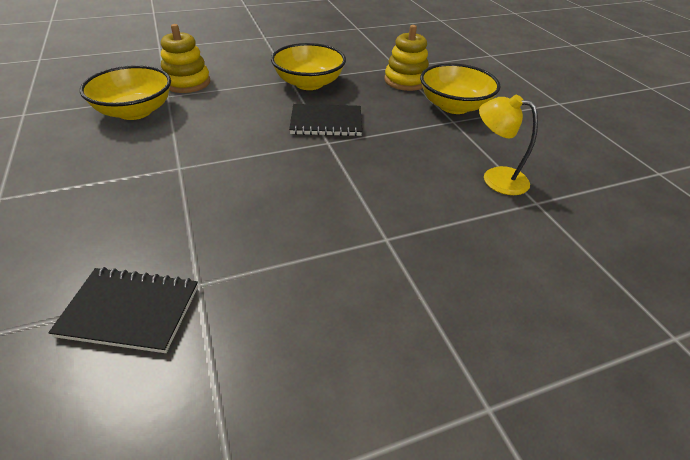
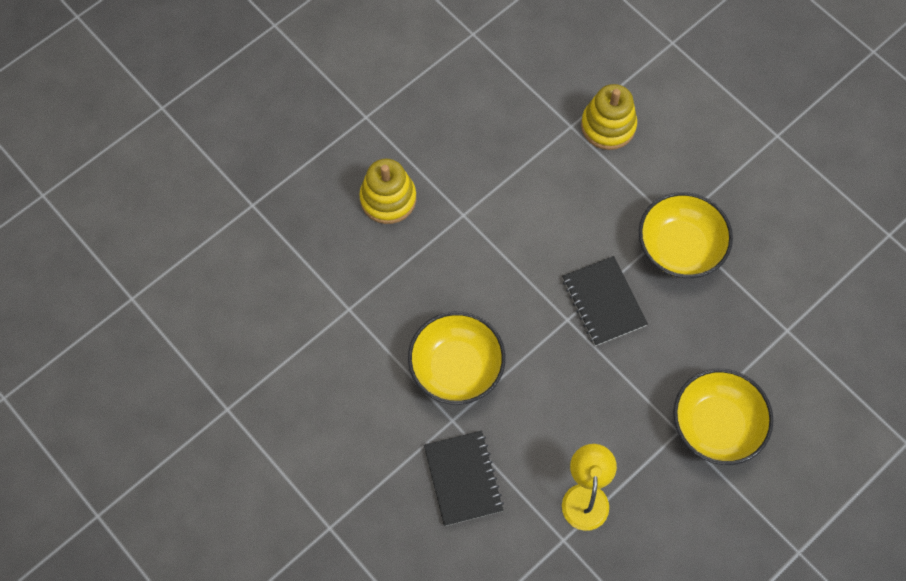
camera: 70 degrees right, 25 degrees up
black notebook [48,267,198,353] -> black notebook moved to [424,431,504,526]
yellow bowl [80,65,171,120] -> yellow bowl moved to [408,312,506,405]
yellow stacking toy [384,25,429,91] -> yellow stacking toy moved to [359,158,416,224]

